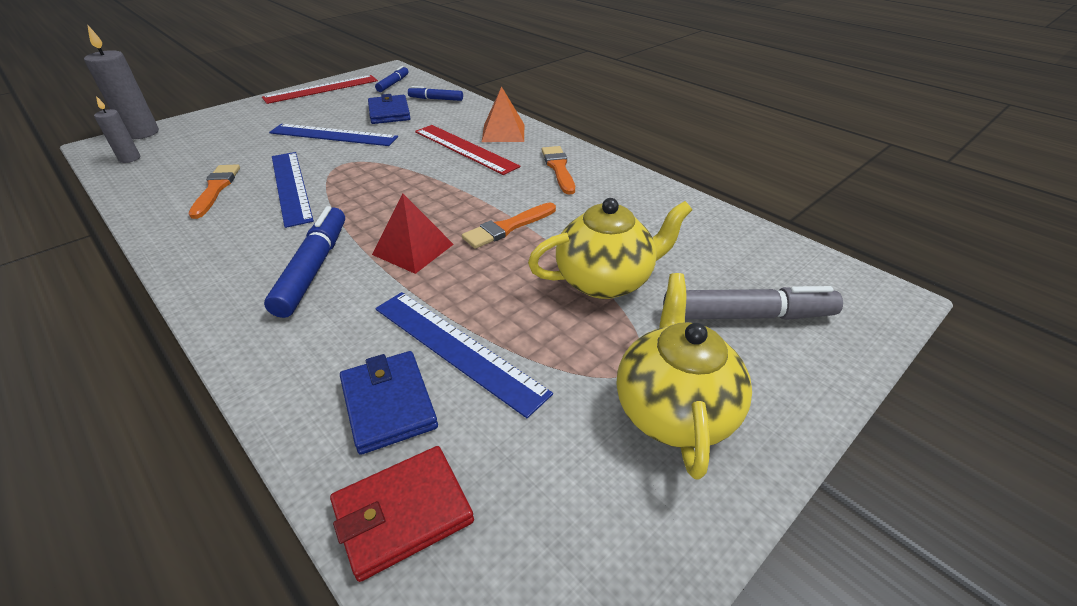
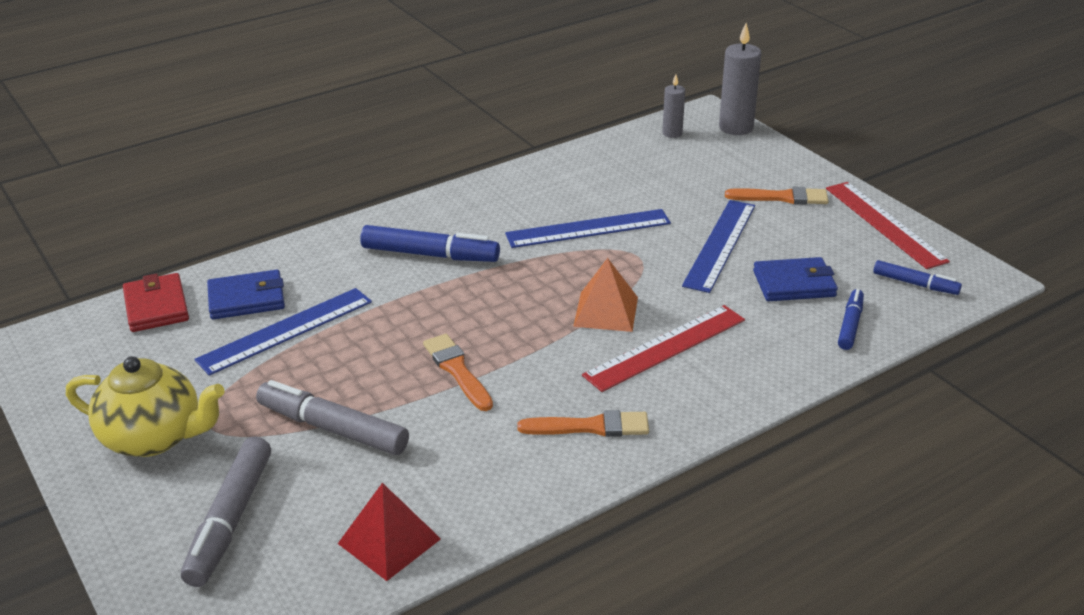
camera: 100 degrees right, 5 degrees down
orange brush [188,164,240,219] -> orange brush moved to [725,186,828,205]
red pyramid [372,194,454,274] -> red pyramid moved to [338,483,441,581]
orange pyramid [482,86,524,142] -> orange pyramid moved to [573,258,638,332]
yellow teapot [528,198,692,299] -> grey marker [256,380,409,455]

